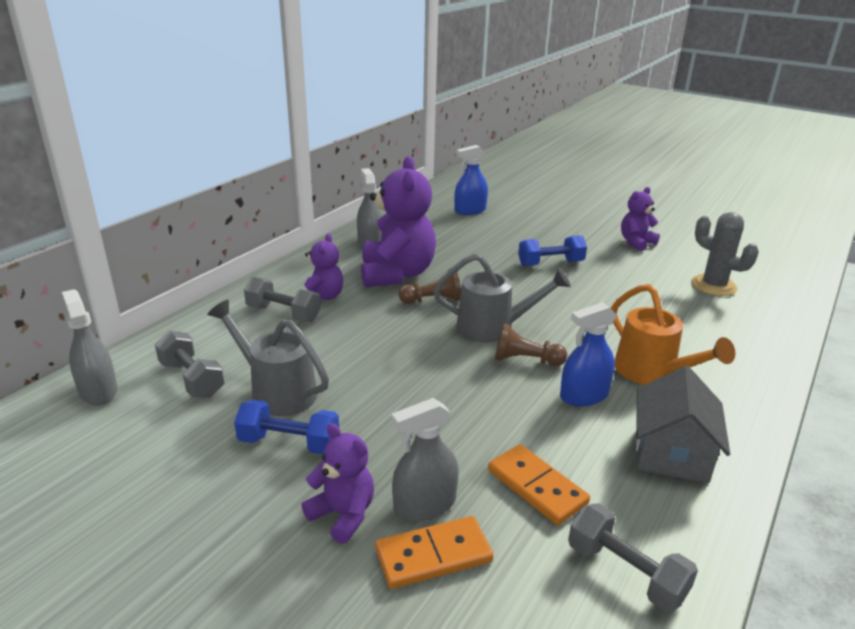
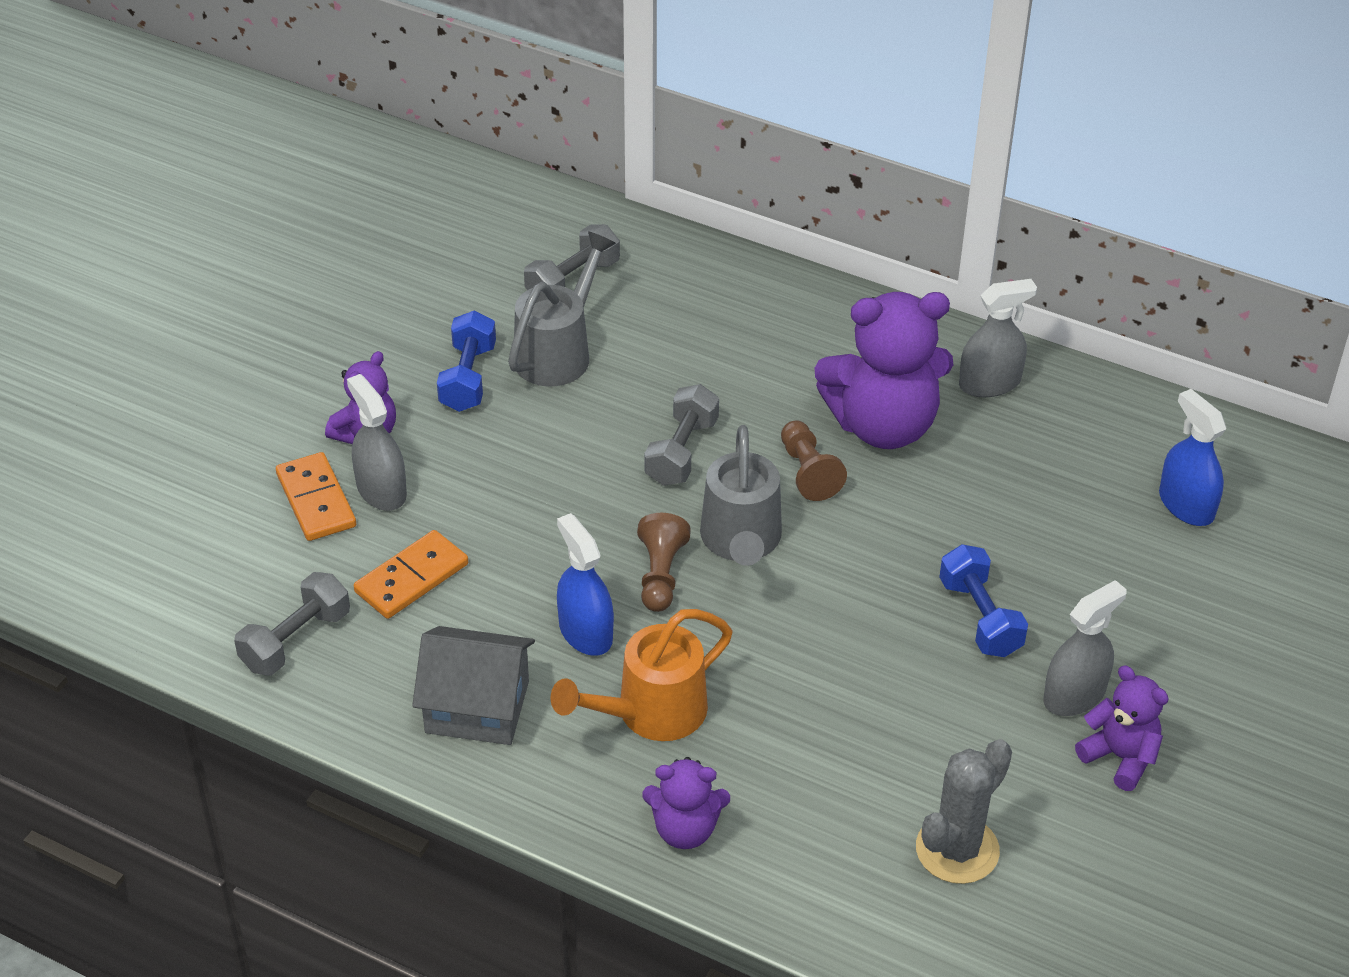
camera: 85 degrees right, 15 degrees up
grey spray bottle [62,289,118,405] -> grey spray bottle moved to [1044,580,1127,716]
grey dumbbell [244,277,321,322] -> grey dumbbell moved to [644,384,719,486]
purple teddy bear [304,233,343,303] -> purple teddy bear moved to [642,757,730,849]

